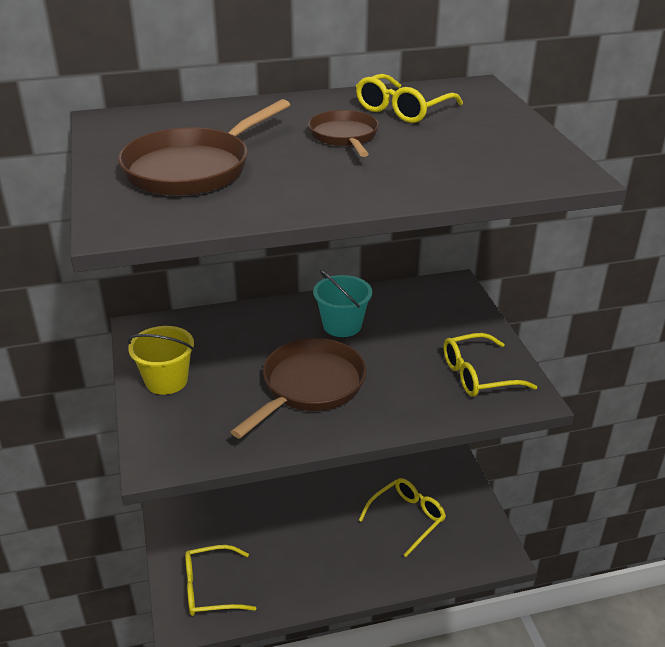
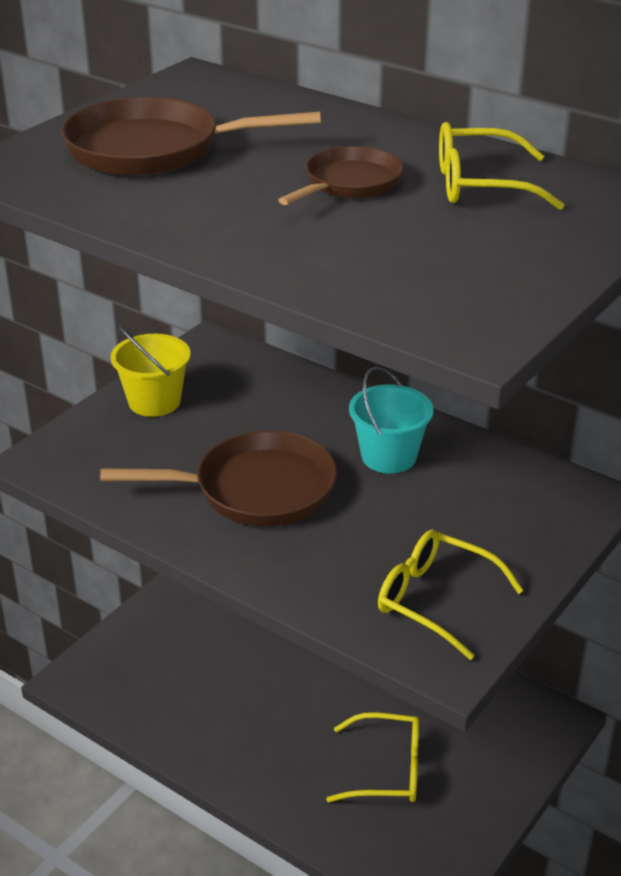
camera: 50 degrees right, 0 degrees up
yellow glasses [185,545,256,616] -> none

